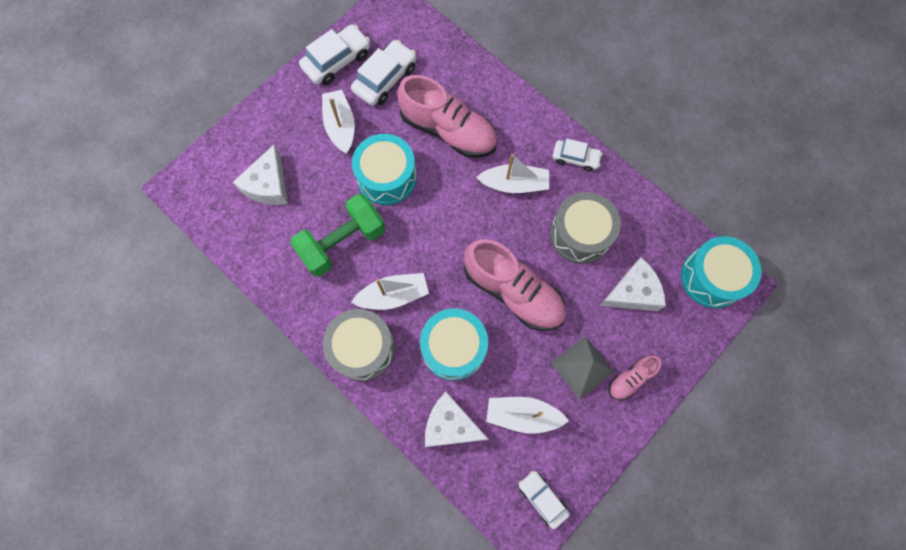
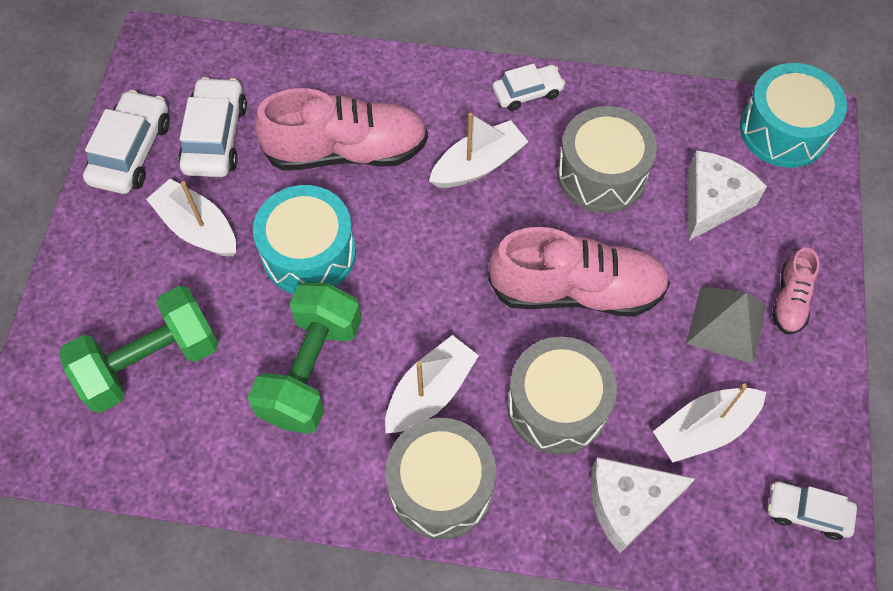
camera: 35 degrees left, 10 degrees down
white cheese [233,145,288,205] -> green dumbbell [59,286,219,413]
turquoise drum [420,308,488,381] -> grey drum [507,337,617,455]

